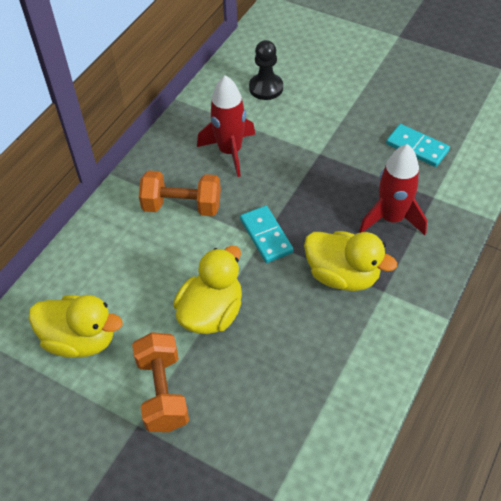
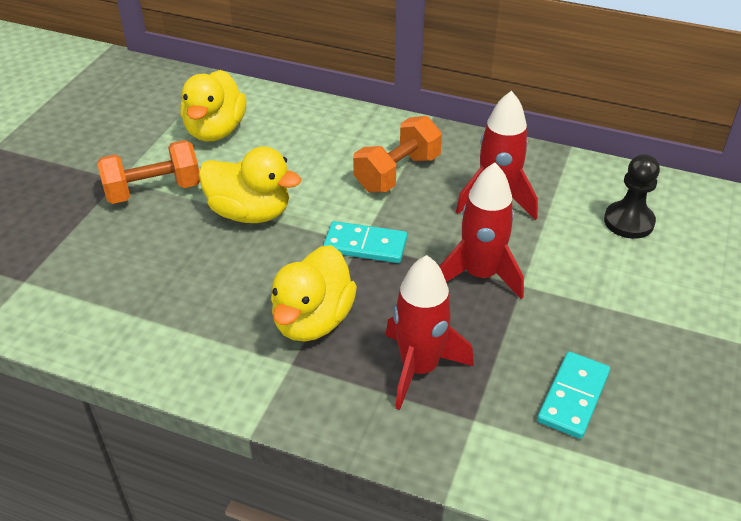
camera: 80 degrees right, 10 degrees down
orange dumbbell [139,171,221,216] -> orange dumbbell turned 45 degrees clockwise [353,116,442,192]
turquoise domino [240,206,294,263] -> turquoise domino turned 45 degrees clockwise [323,221,407,263]
none -> red rocket [439,162,524,299]

